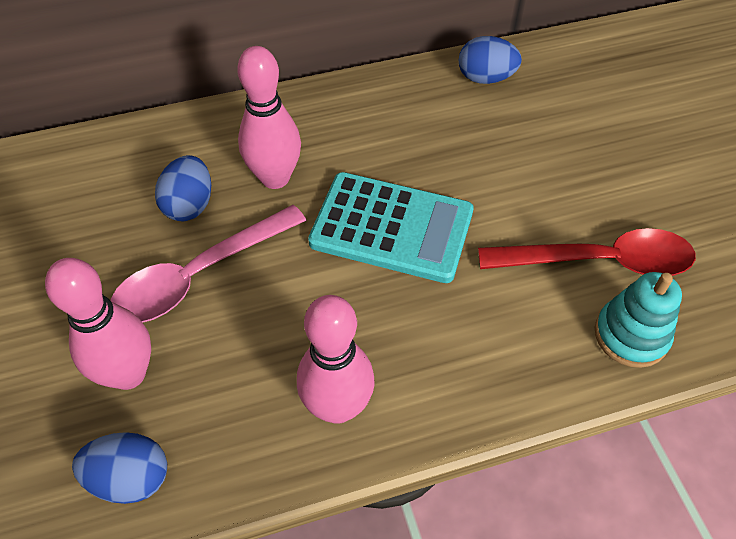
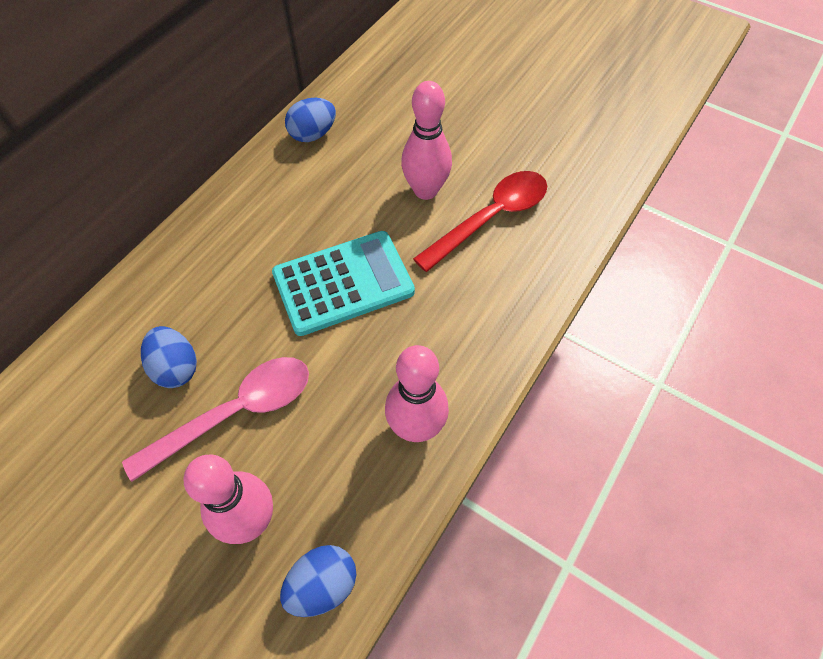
camera: 40 degrees left, 5 degrees up
pink spoon [110,205,307,323] -> pink spoon turned 135 degrees counterclockwise [122,357,309,482]
pink bowling pin [237,46,301,189] -> pink bowling pin moved to [401,81,452,200]
turquoise stacking toy [595,272,682,368] -> none

